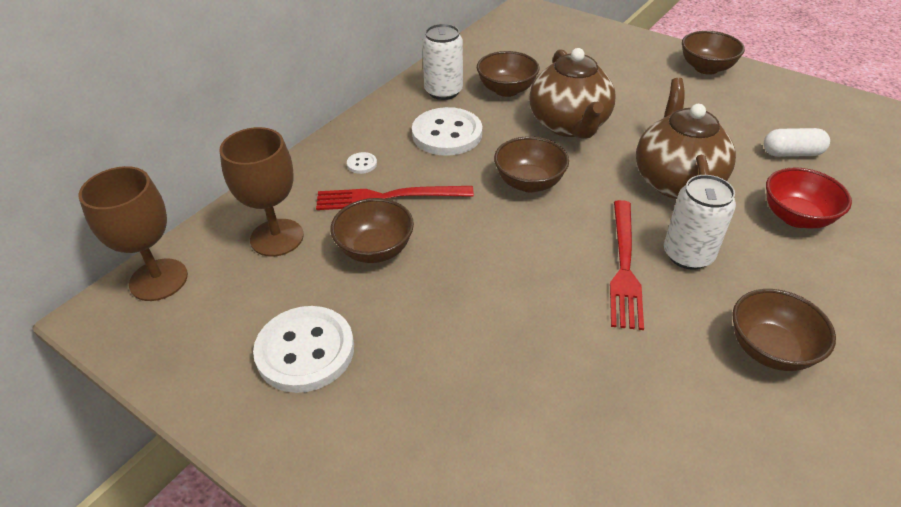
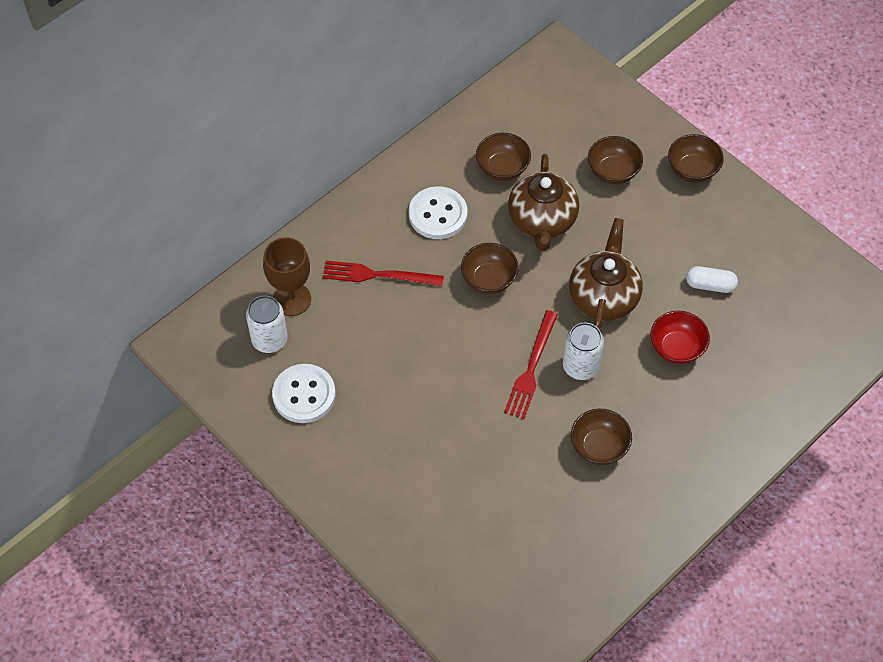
camera: 10 degrees right, 15 degrees up
brown goblet [79,166,188,301] -> none
brown bowl [331,198,414,263] -> brown bowl moved to [588,136,643,184]
white button [347,152,377,174] -> none
white can [422,24,463,100] -> white can moved to [246,296,288,353]

